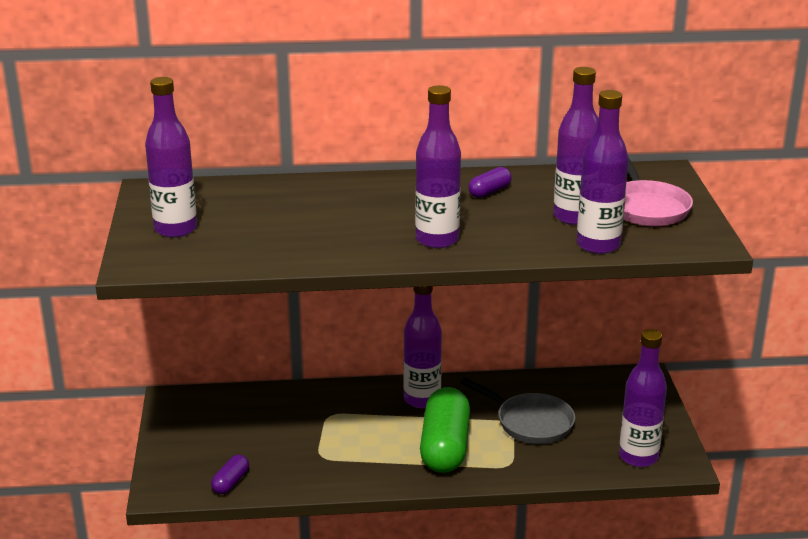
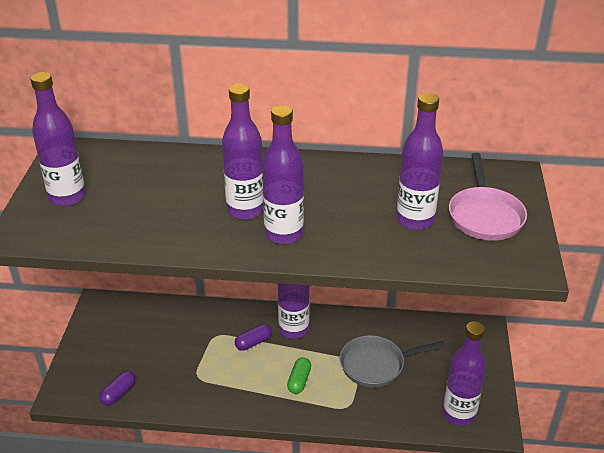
camera: 10 degrees right, 10 degrees up
green capsule [420,387,470,473] -> green capsule [287,357,311,394], size x0.46
grey pan [460,377,575,444] -> grey pan turned 120 degrees clockwise [340,335,446,387]
purple capsule [468,167,512,198] -> purple capsule moved to [235,324,272,351]
purple bottle [577,90,629,254] -> purple bottle moved to [222,83,263,220]

